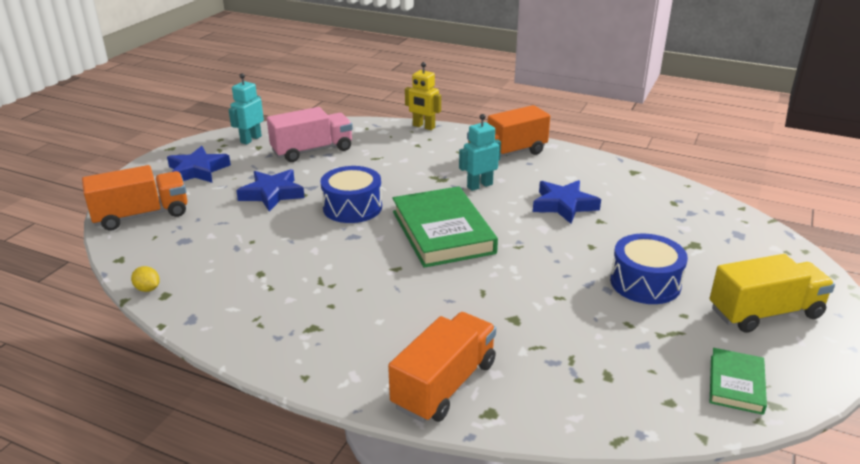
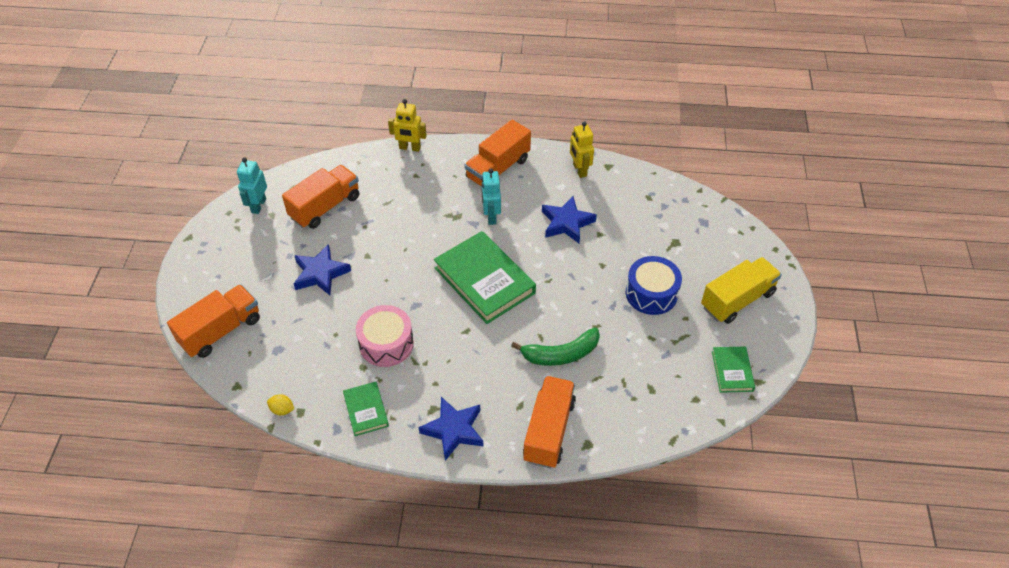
camera: 20 degrees left, 20 degrees up
blue star [167,146,231,183] -> blue star moved to [418,397,484,461]
pink truck [267,107,353,162] -> orange truck [282,165,359,229]
blue drum [320,166,382,223] -> none
turquoise robot [459,114,501,191] -> turquoise robot turned 45 degrees counterclockwise [482,168,501,225]
none -> green book [343,382,389,436]
none -> pink drum [356,305,414,367]
none -> green banana [511,327,600,366]
none -> yellow robot [570,121,594,178]

